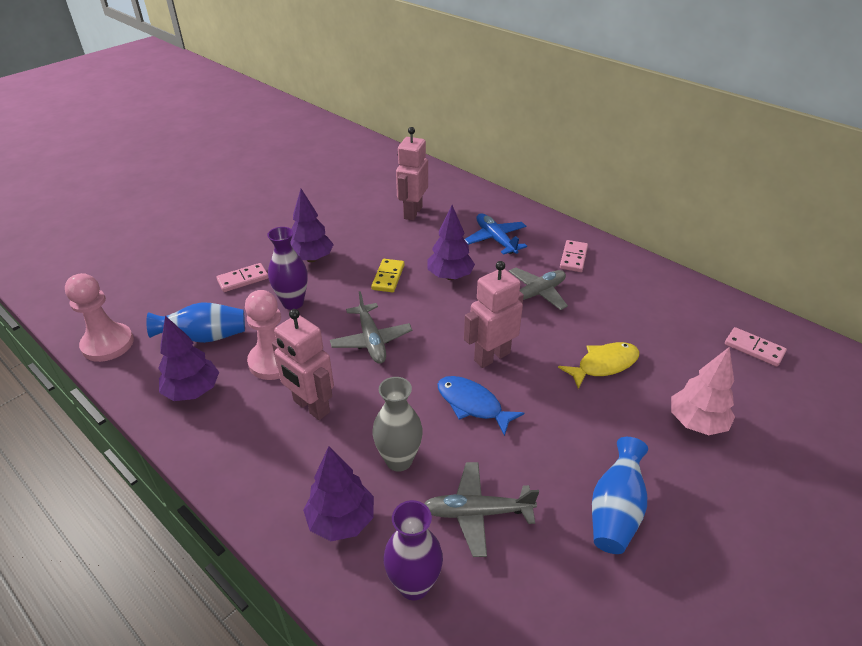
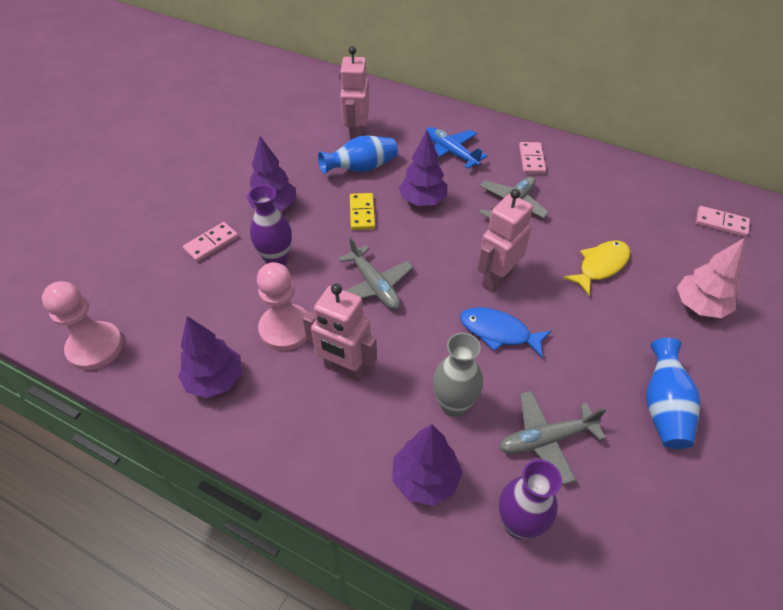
camera: 15 degrees left, 10 degrees up
blue vase [146,302,245,343] -> blue vase moved to [318,136,398,174]

